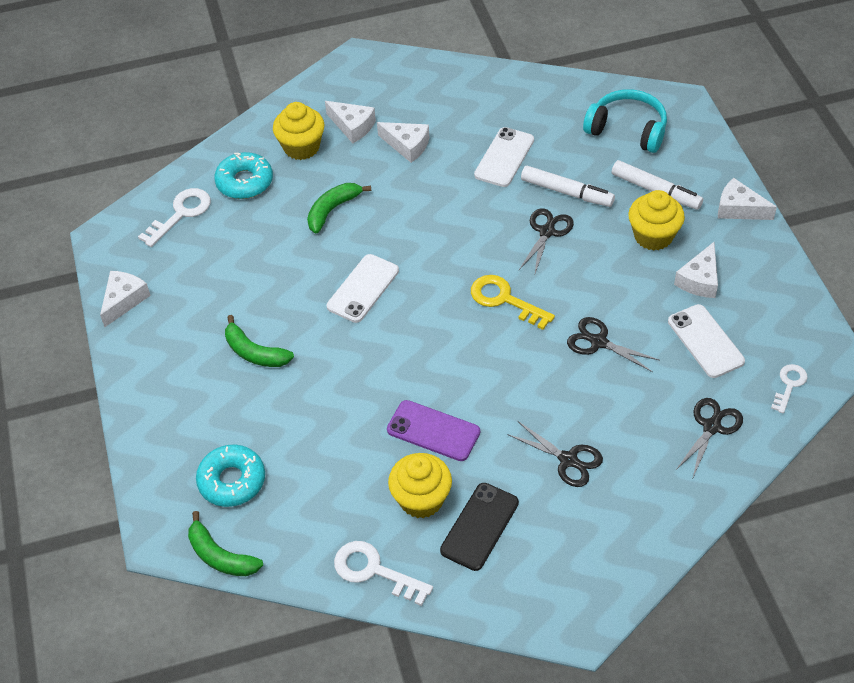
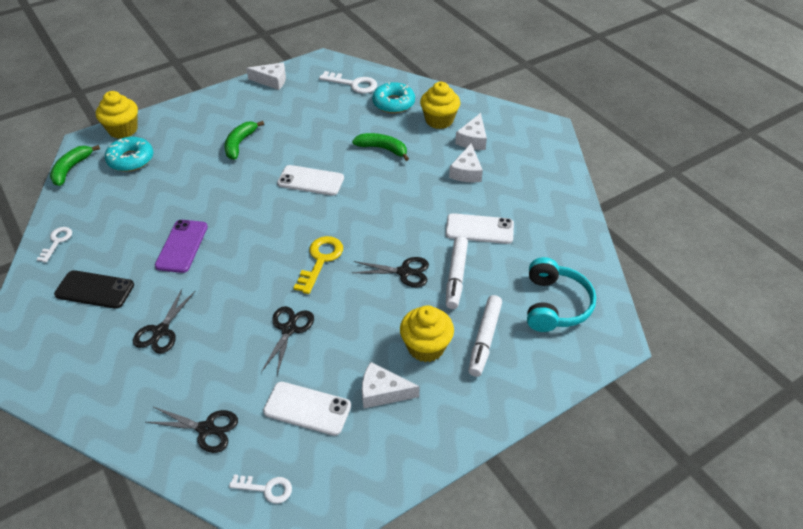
camera: 70 degrees right, 5 degrees down
white key [334,541,433,606] -> white key [36,227,72,263], size x0.64
yellow cupcake [388,453,452,518] -> yellow cupcake moved to [96,91,138,139]
white phone [668,304,745,378] -> white phone turned 60 degrees clockwise [263,382,351,436]
white cheese [718,178,777,220] -> none

